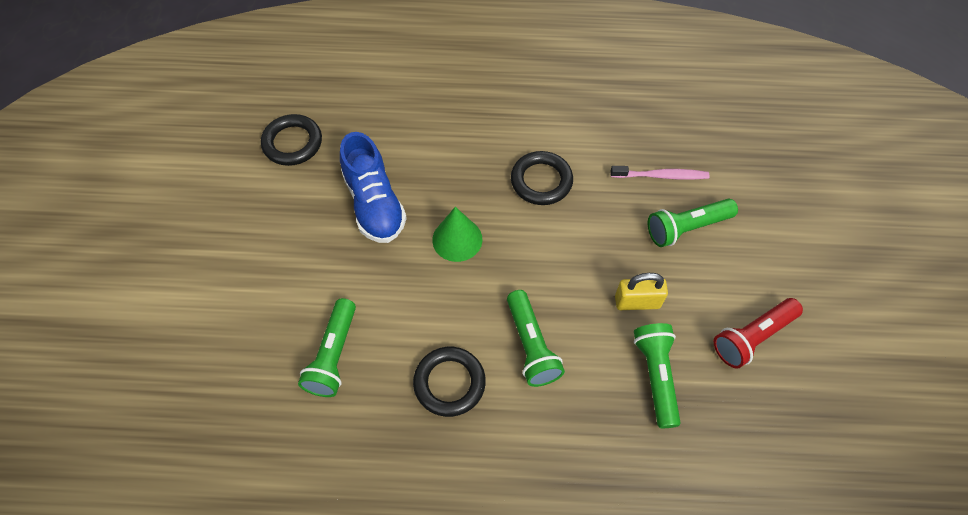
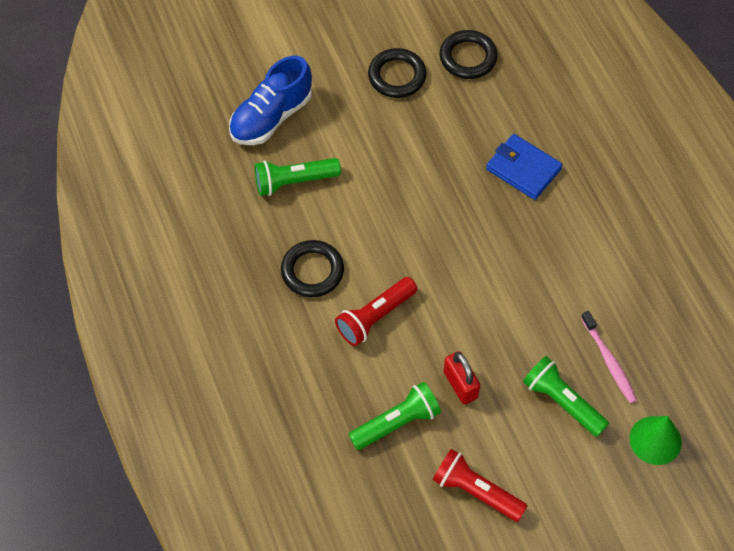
camera: 65 degrees right, 0 degrees up
blue shoe [340,132,407,243] -> blue shoe moved to [229,56,312,145]
green cone [432,207,482,262] -> green cone moved to [629,416,682,465]
green flashlight [507,290,565,387] -> red flashlight [335,277,417,346]
black ring [511,151,573,205] -> black ring moved to [368,48,427,98]
yellow padlock [615,273,668,310] -> red padlock [444,351,480,405]
none -> blue wallet [486,134,563,200]

